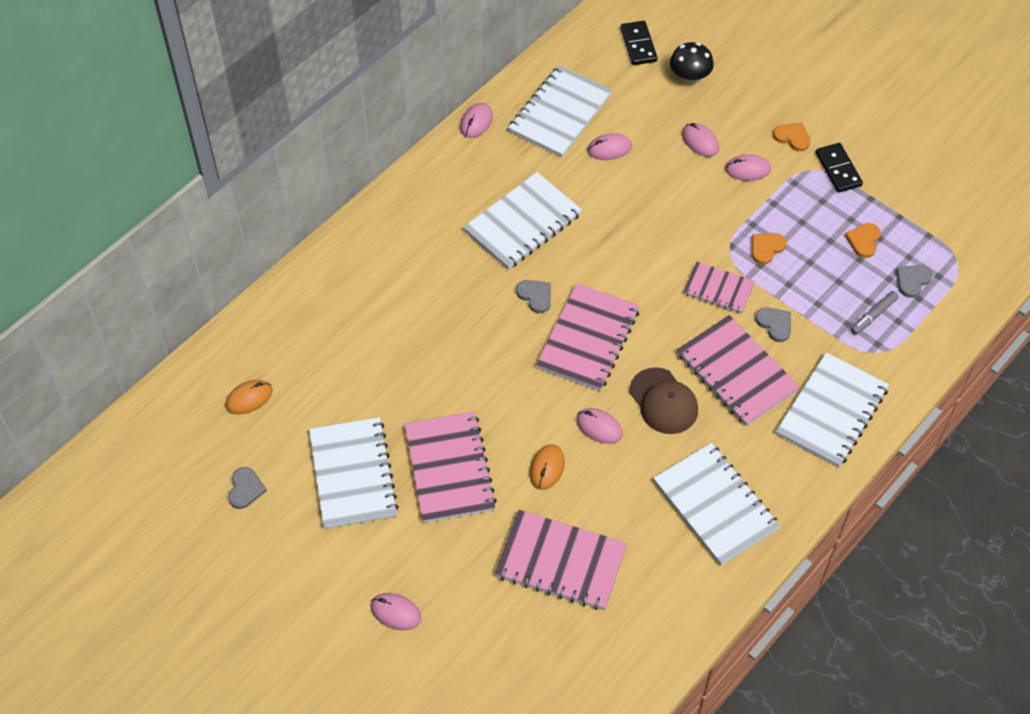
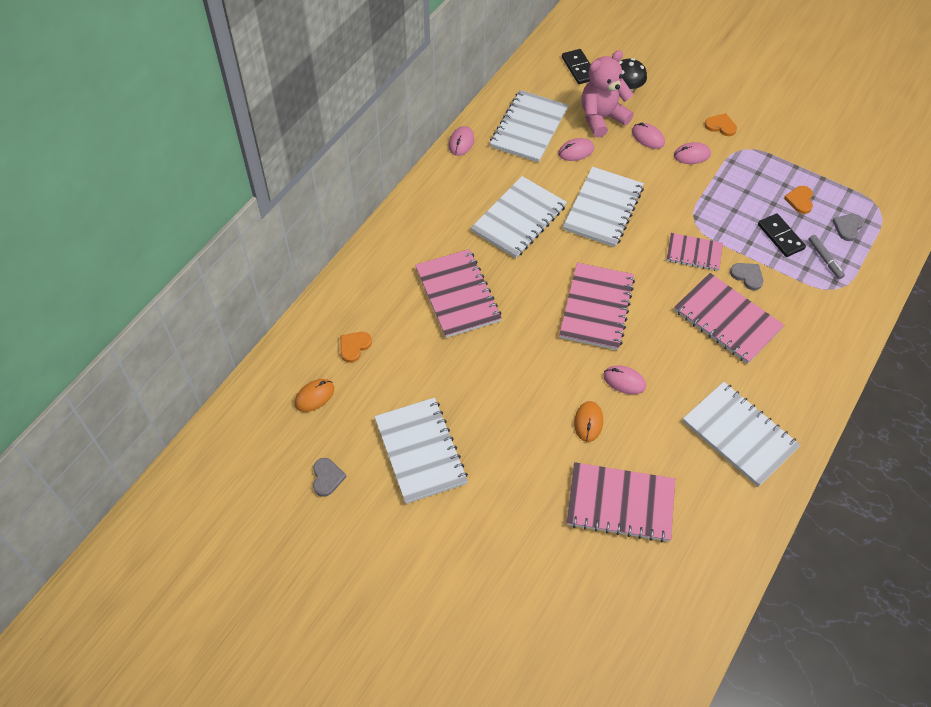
camera: 10 degrees left, 0 degrees up
pink mouse [371,593,421,630] -> none
pink notebook [404,411,497,523] -> pink notebook moved to [415,249,502,338]
grey heart [516,280,551,313] -> none
brown cap [629,367,698,434] -> none
orange heart [752,233,787,265] -> orange heart moved to [340,332,372,363]
white notebook [776,352,889,467] -> white notebook moved to [563,167,644,247]
black domino [816,143,863,193] -> black domino moved to [758,213,806,257]
grey marker [851,291,899,335] -> grey marker turned 60 degrees counterclockwise [808,235,845,279]
none -> pink teddy bear [581,50,634,138]

